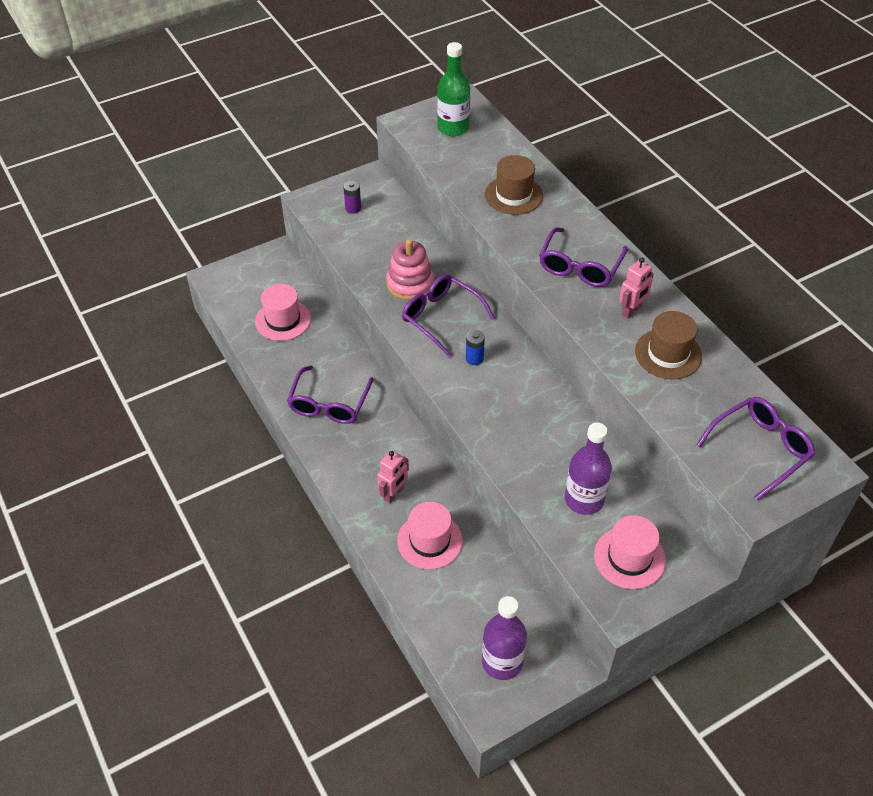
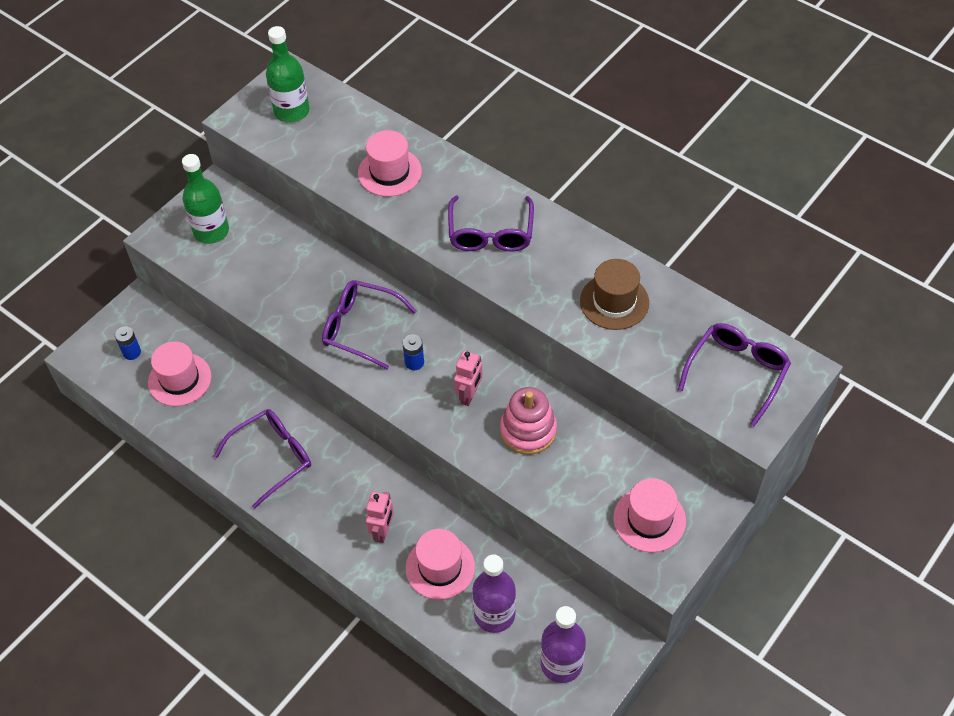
camera: 20 degrees left, 5 degrees up
purple glasses [287,365,373,424] -> purple glasses turned 120 degrees counterclockwise [214,409,311,509]
purple battery [343,181,361,214] -> green bottle [182,154,229,244]
pink stacking toy [386,239,434,300] -> pink stacking toy moved to [500,387,557,455]
brown hat [485,155,543,215] -> pink hat [358,130,422,197]
purple bottle [565,422,612,515] -> purple bottle moved to [472,555,516,633]
pink robot [619,257,654,319] -> pink robot moved to [454,351,483,406]
none -> blue battery [115,326,141,360]

